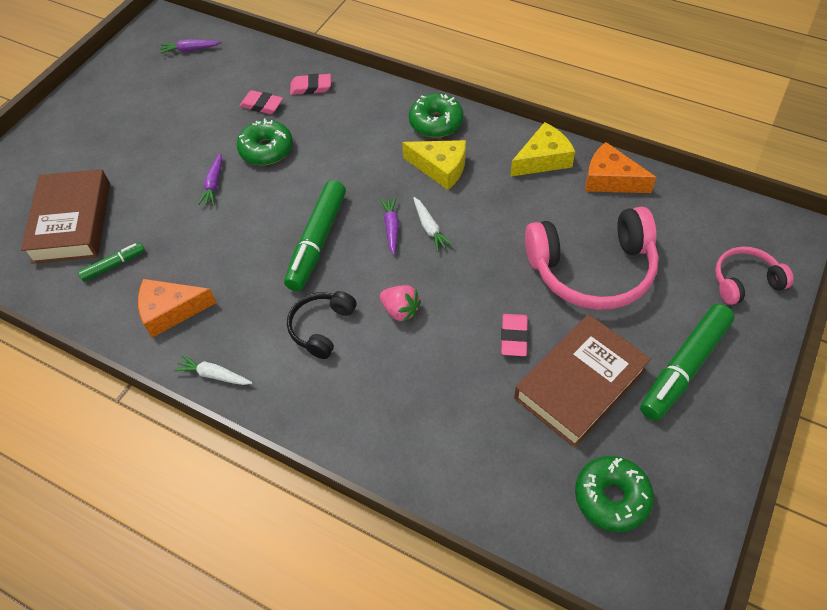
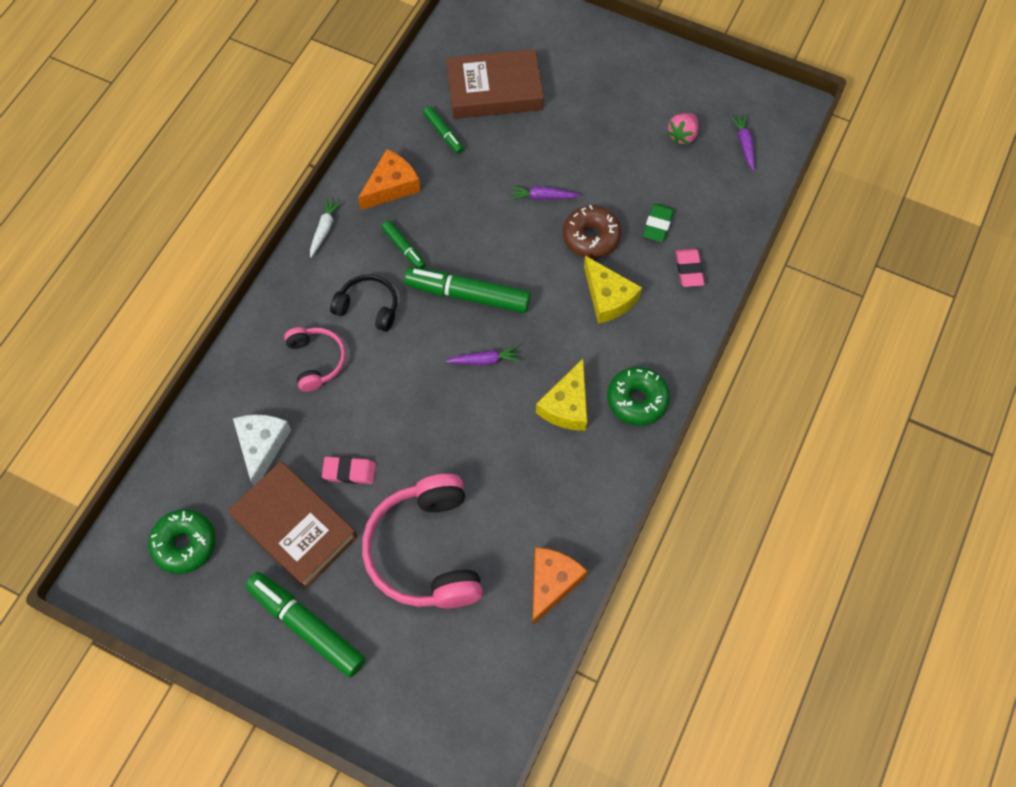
camera: 85 degrees right, 10 degrees up
orange cheese [138,279,216,338] -> orange cheese turned 60 degrees clockwise [358,149,421,210]
green donut [237,118,293,165] -> brown donut [563,205,621,258]
pink eraser [239,90,283,114] -> green eraser [643,204,674,242]
pink strawberry [380,285,421,322] -> pink strawberry moved to [666,113,698,144]
white carrot [413,197,453,252] -> none
yellow cheese [510,122,575,177] -> yellow cheese moved to [584,256,642,324]
pink headphones [715,246,794,305] -> pink headphones moved to [284,327,346,392]
none -> white cheese [233,415,291,486]
none -> green marker [381,221,426,269]

